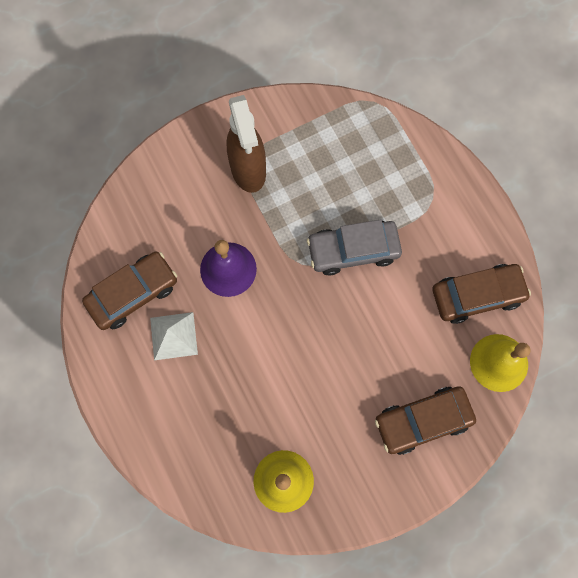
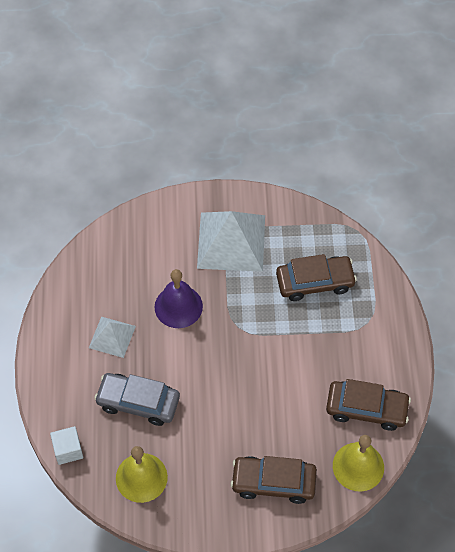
camera: 25 degrees right, 15 degrees down
brown car [82,252,177,330] -> brown car moved to [276,254,357,301]
brown spray bottle [226,95,266,193] -> white pyramid [197,211,265,272]
grey car [307,219,402,275] -> grey car moved to [94,373,180,426]
none -> white cube [50,426,83,465]

